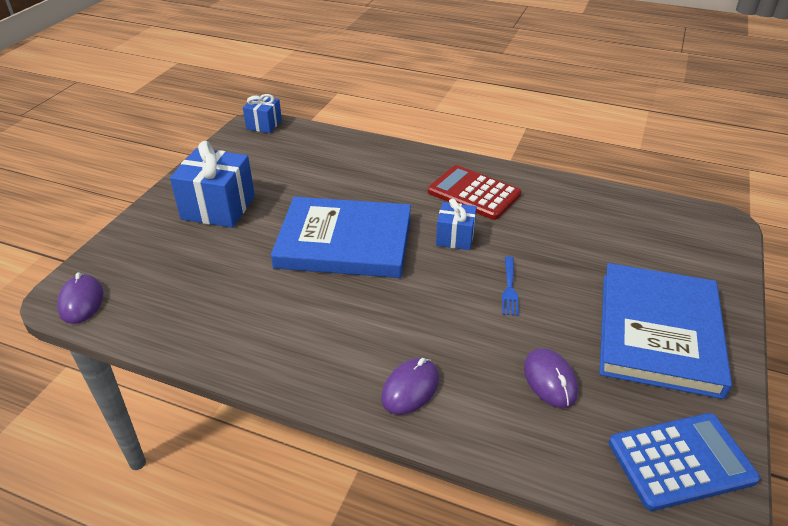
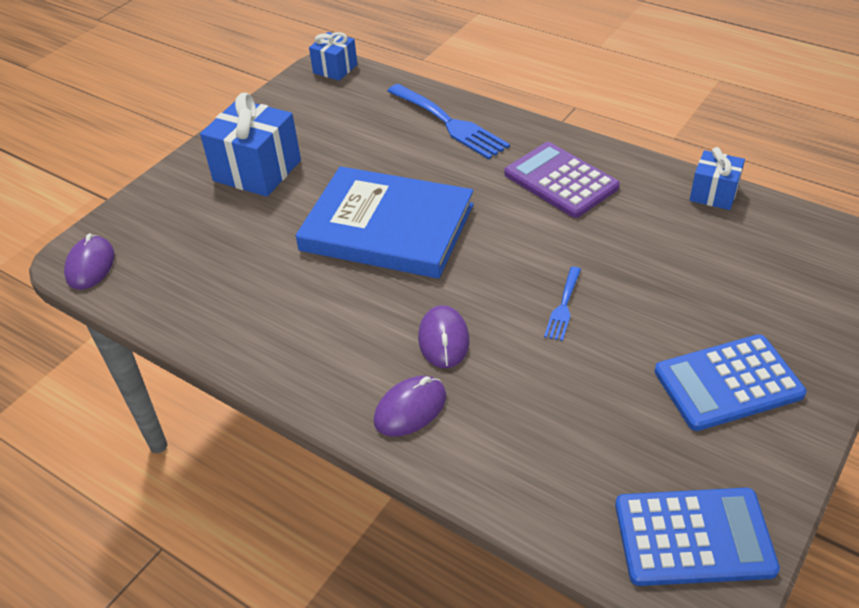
camera: 15 degrees right, 5 degrees up
red calculator [428,165,521,220] -> purple calculator [504,142,620,218]
blue gift [436,198,477,250] -> blue gift moved to [690,147,745,210]
purple mouse [524,348,578,408] -> purple mouse moved to [418,305,470,368]
blue book [599,263,732,399] -> blue calculator [654,334,806,431]
none -> blue fork [387,84,510,159]

